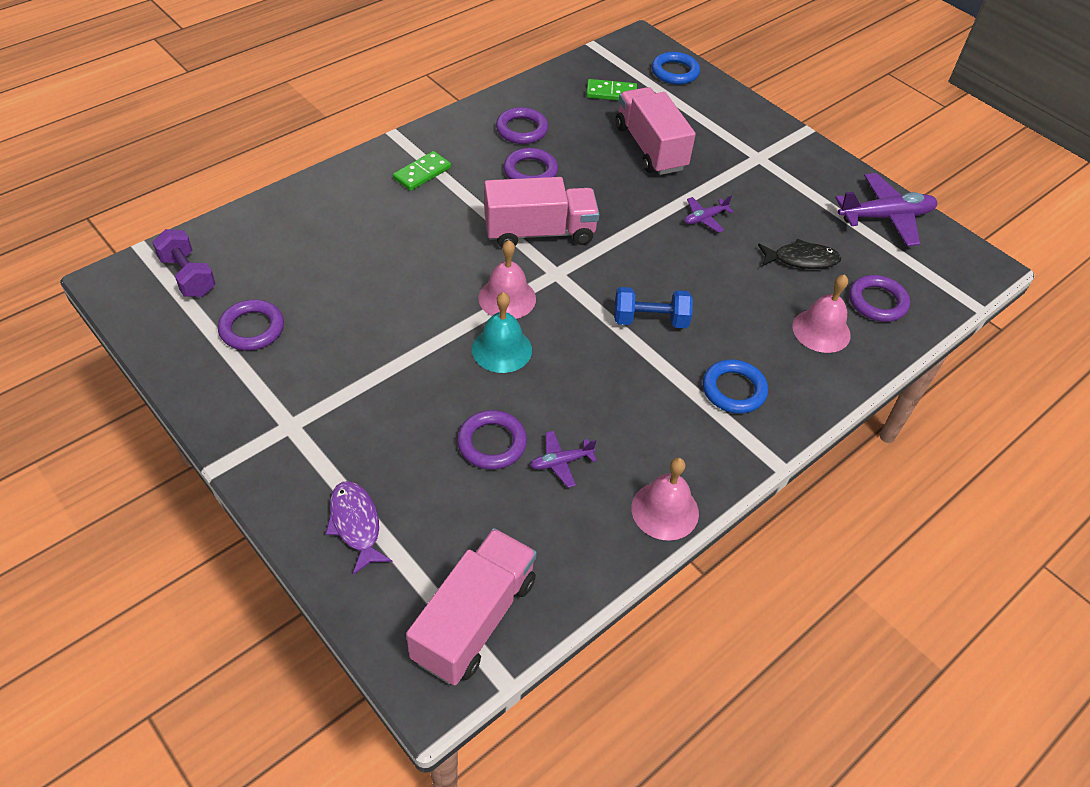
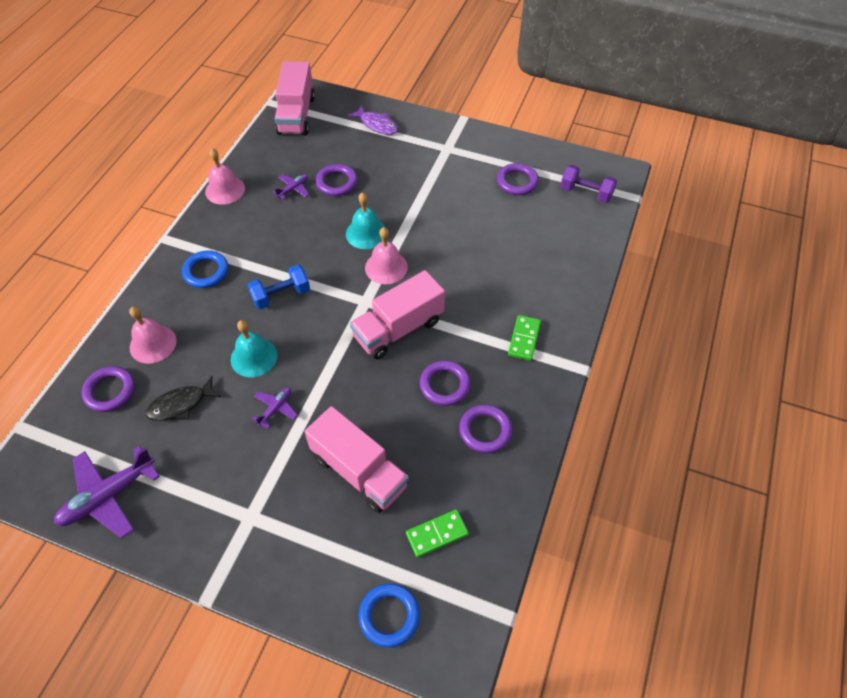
camera: 155 degrees right, 5 degrees up
none -> turquoise bell [231,320,278,378]

